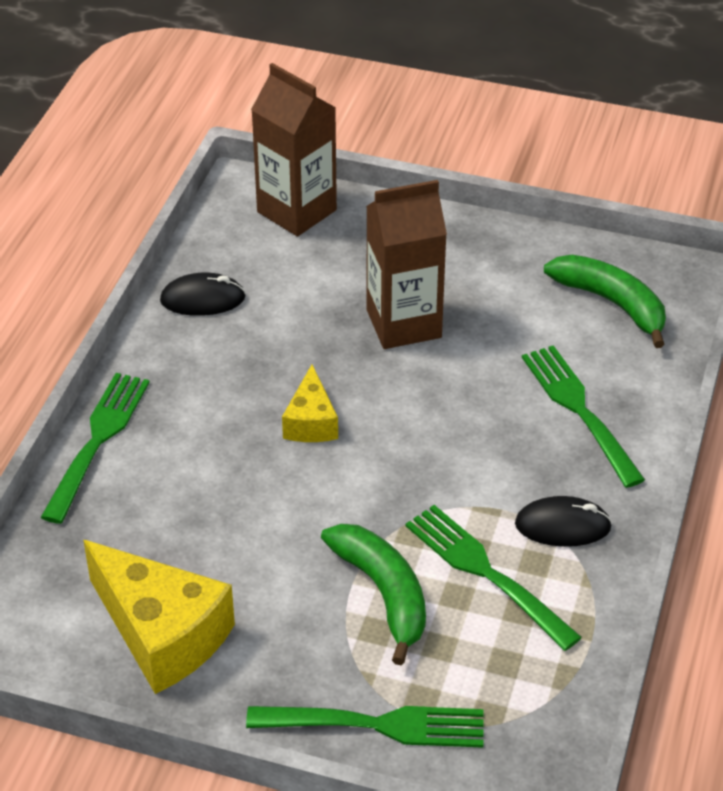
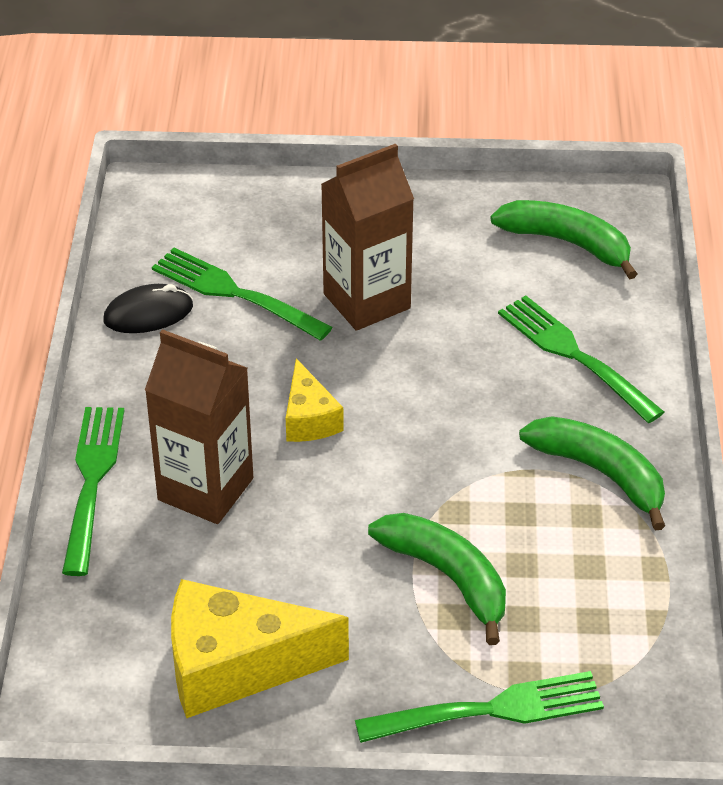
camera: 15 degrees left, 0 degrees up
yellow cheese [83,540,235,694] -> yellow cheese turned 150 degrees clockwise [171,579,349,718]
brown carton [251,63,337,236] -> brown carton moved to [145,329,253,524]
green fork [405,505,582,651] -> green fork moved to [152,248,333,341]
black mouse [515,496,612,547] -> green banana [519,416,665,531]

